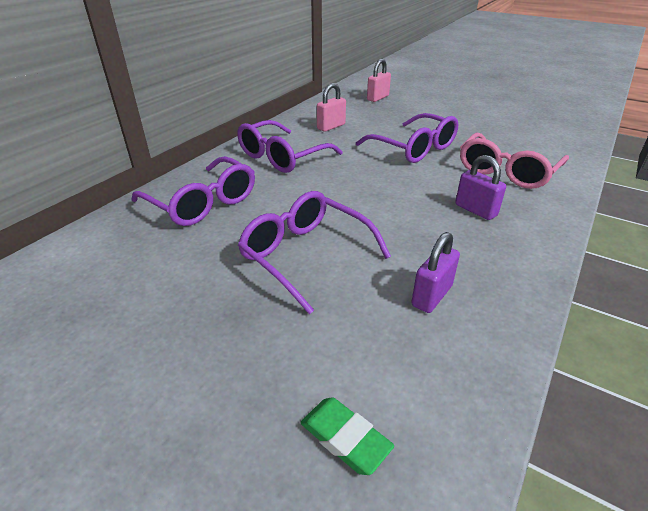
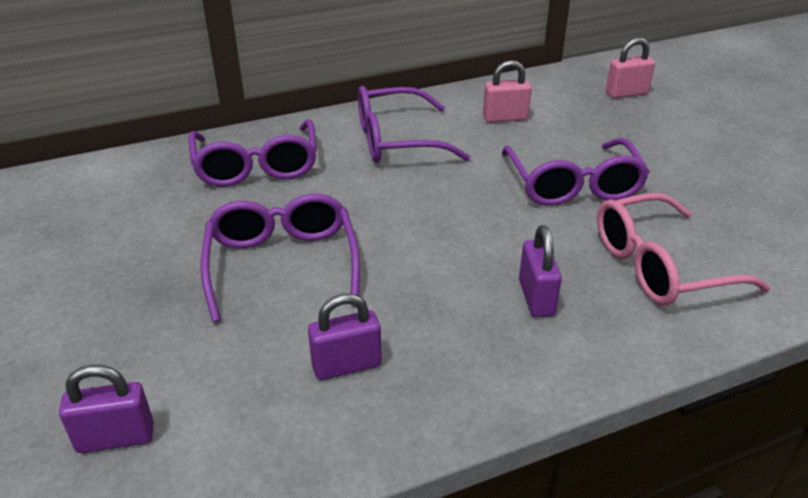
camera: 35 degrees right, 0 degrees up
green eraser [300,397,394,475] -> purple padlock [59,365,154,453]

